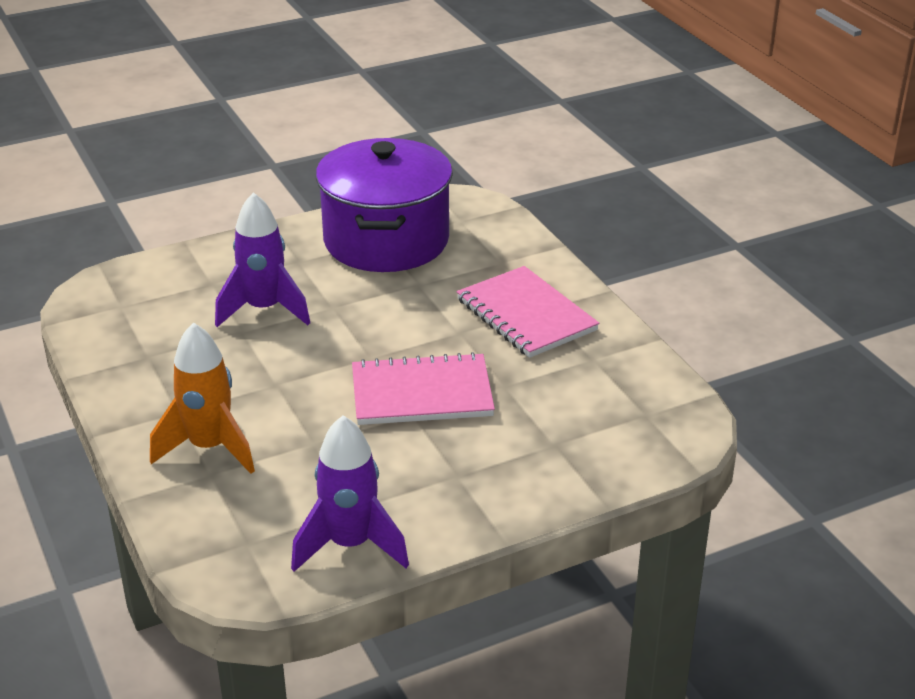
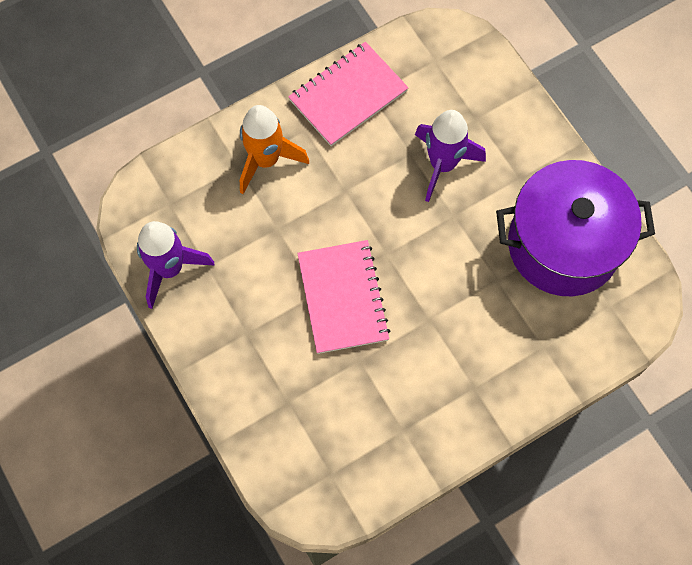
camera: 85 degrees right, 35 degrees up
pink notebook [457,266,599,358] -> pink notebook moved to [288,42,409,146]

